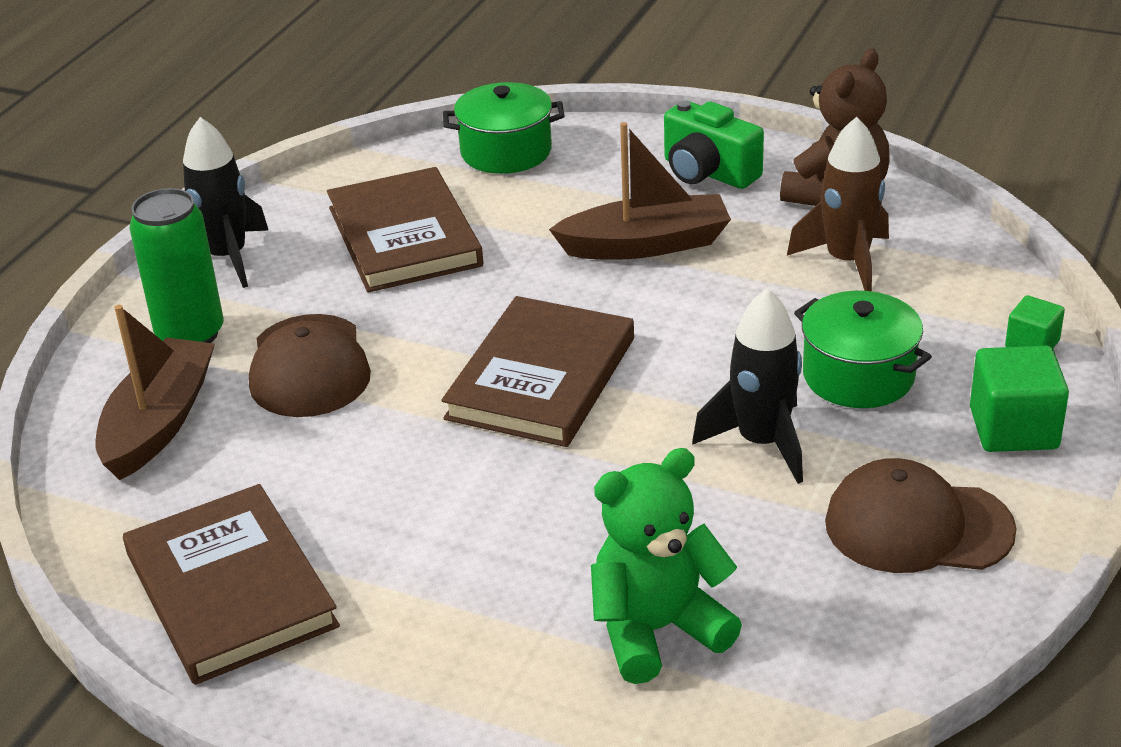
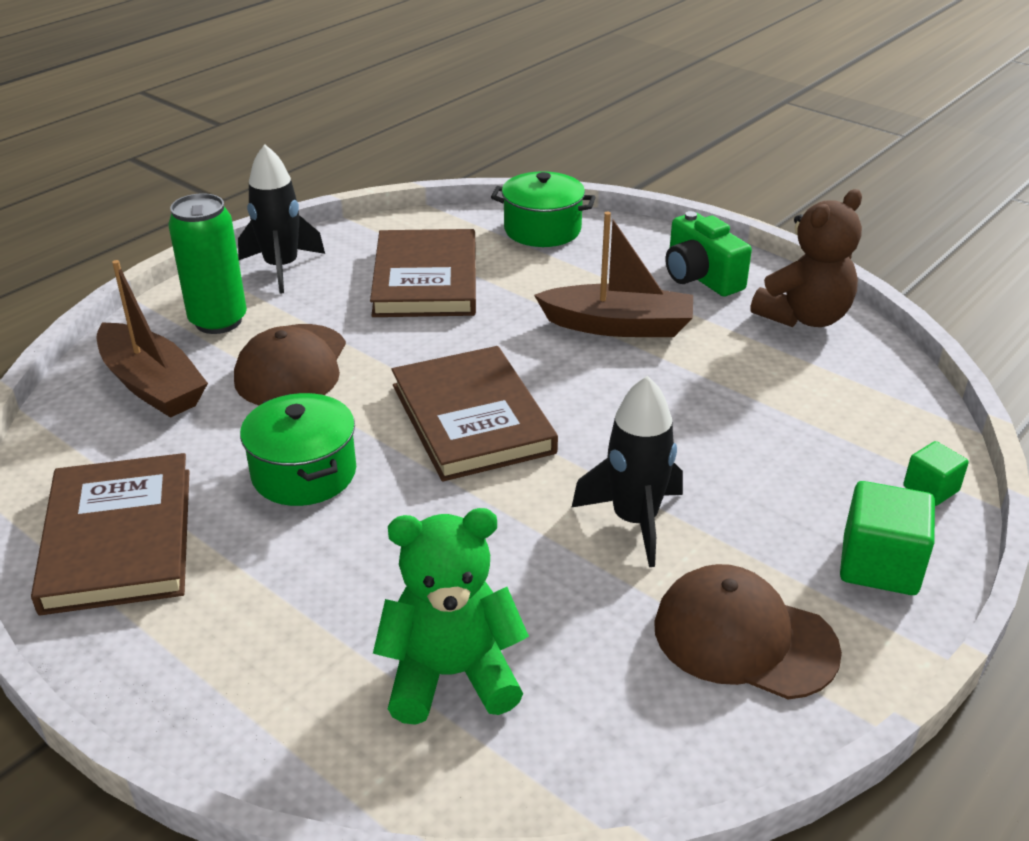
camera: 15 degrees right, 0 degrees up
brown boat [95,305,215,480] -> brown boat turned 105 degrees clockwise [97,260,208,418]
brown book [441,296,634,447] -> brown book turned 60 degrees counterclockwise [391,346,558,482]
brown rocket [787,117,889,291] -> none
green pot [794,291,932,408] -> green pot moved to [240,393,356,506]

